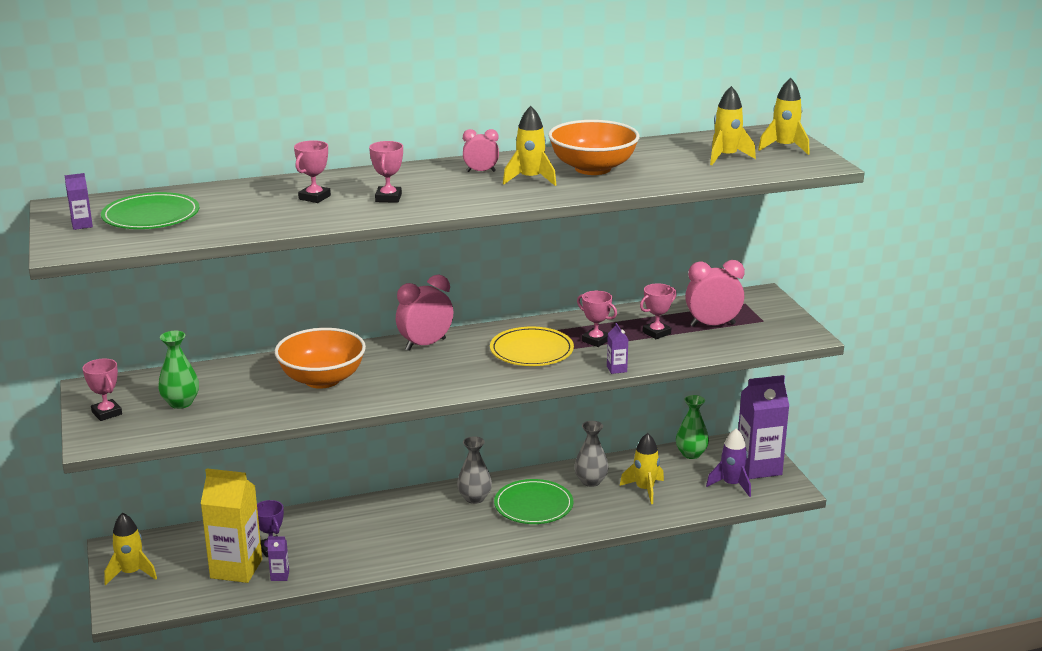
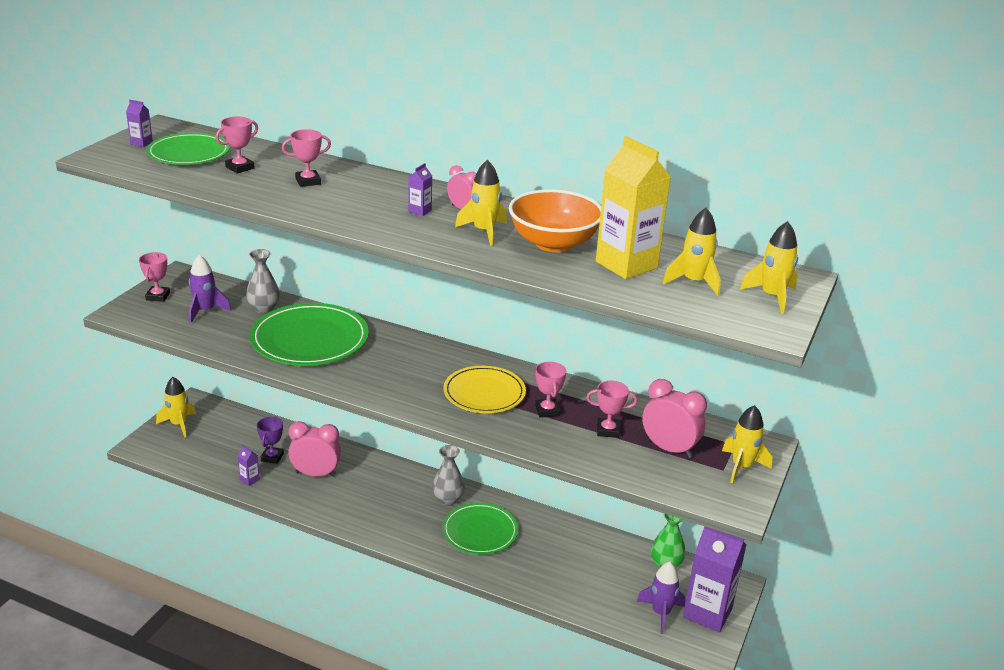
camera: 40 degrees right, 5 degrees up
green vase [158,331,199,409] -> purple rocket [189,255,231,323]
yellow carton [201,468,262,583] -> yellow carton moved to [596,136,671,279]
orange bowl [274,328,366,389] -> green plate [250,303,369,366]
pink trophy [369,141,403,203] -> pink trophy moved to [216,116,258,174]
pink clock [396,275,453,351] -> pink clock moved to [288,421,341,477]
grey vase [574,421,609,487] -> grey vase moved to [246,249,280,314]
purple carton [607,323,629,374] -> purple carton moved to [408,163,432,216]
yellow rocket [620,433,664,504] -> yellow rocket moved to [722,405,772,483]

